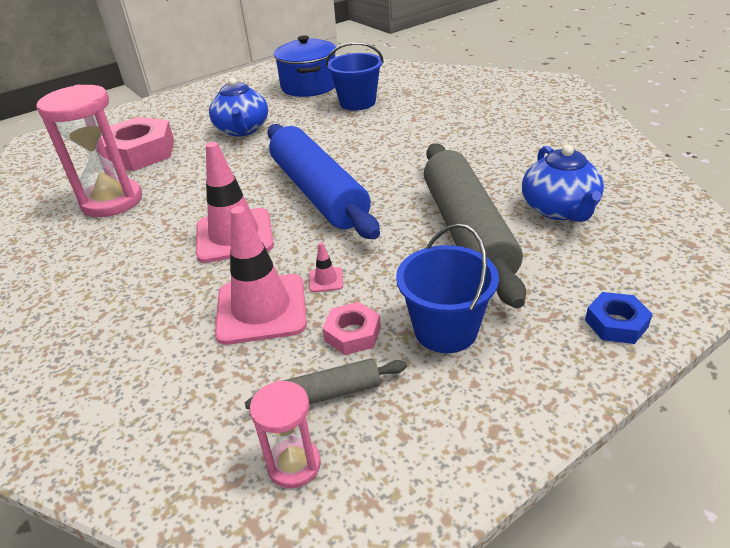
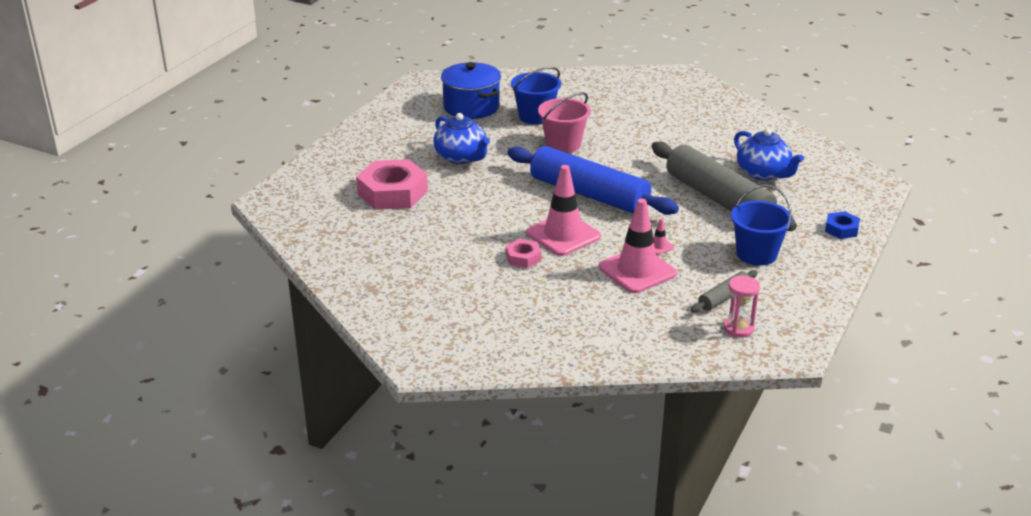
camera: 30 degrees left, 5 degrees down
pink hourglass [36,85,142,217] -> none
pink nut [322,302,381,355] -> pink nut moved to [506,239,542,268]
none -> pink bucket [538,92,591,153]

